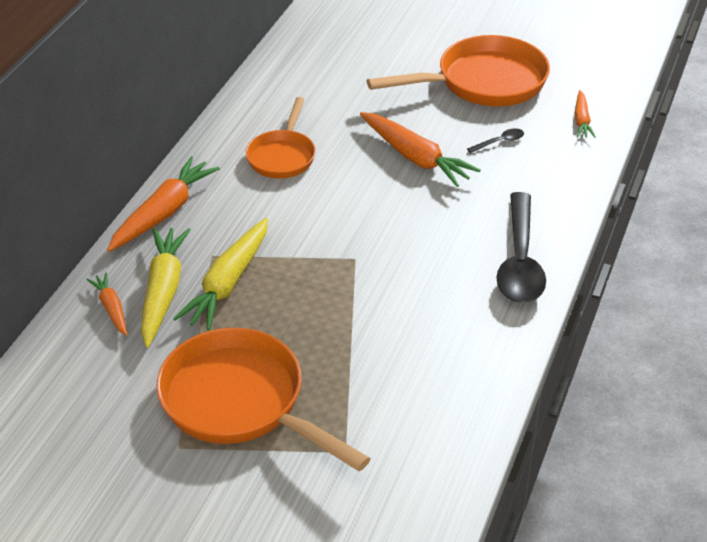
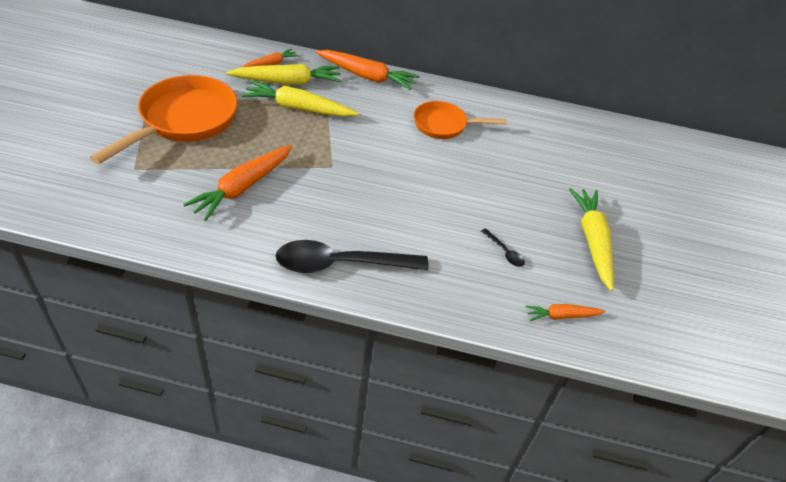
camera: 75 degrees right, 5 degrees up
orange carrot [360,112,481,187] -> orange carrot moved to [183,145,292,221]
orange pan [367,35,550,107] -> yellow carrot [569,188,613,291]

